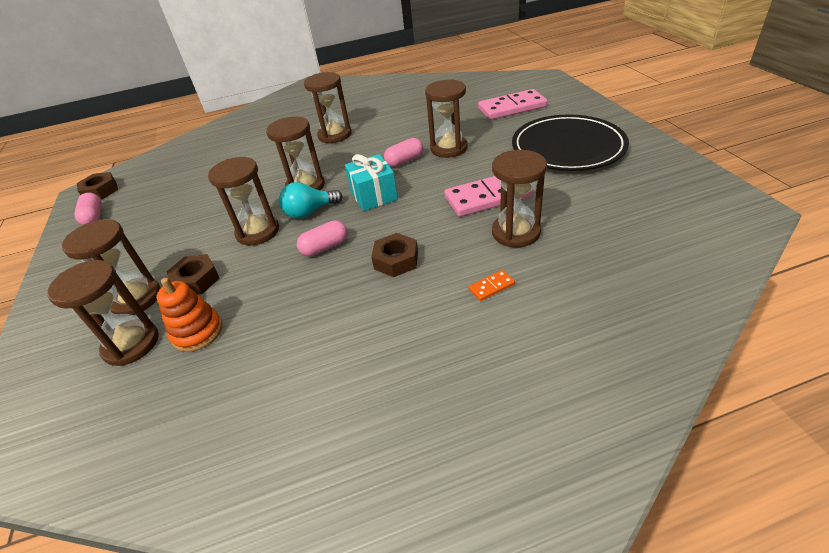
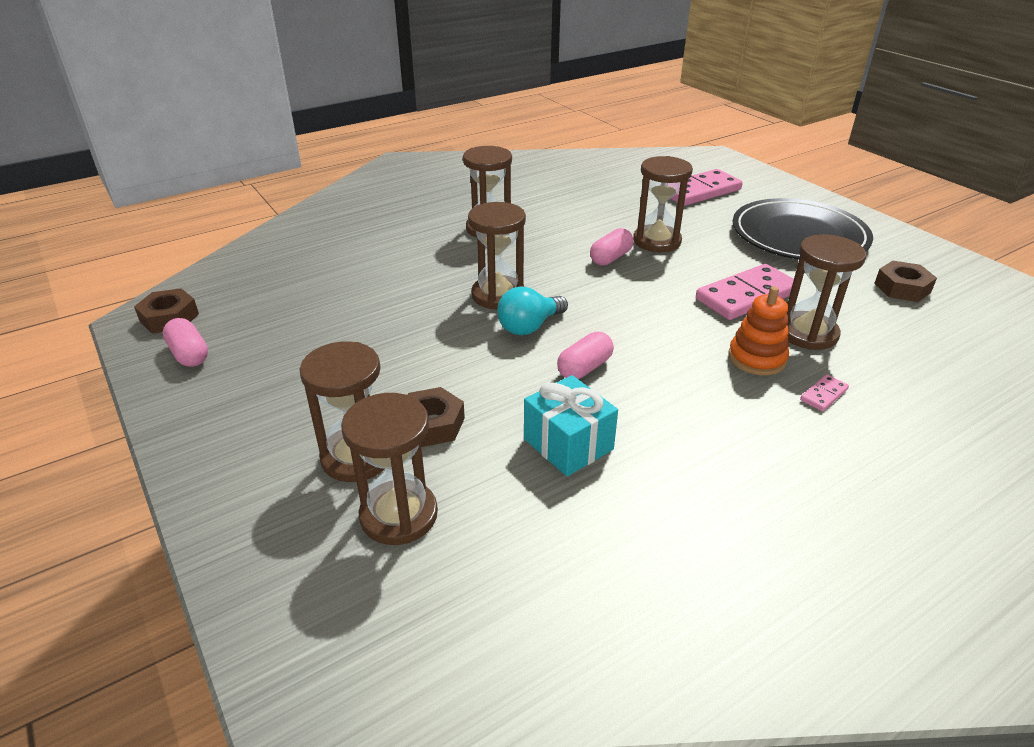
camera: 20 degrees left, 5 degrees down
orange stacking toy [156,278,222,352] -> orange stacking toy moved to [728,286,789,375]
brown hourglass [208,157,279,245] -> none
turquoise gift [345,154,398,211] -> turquoise gift moved to [524,375,618,476]
brown nut [371,233,418,277] -> brown nut moved to [874,261,937,302]
orange domino [468,270,515,301] -> pink domino [800,375,849,411]

